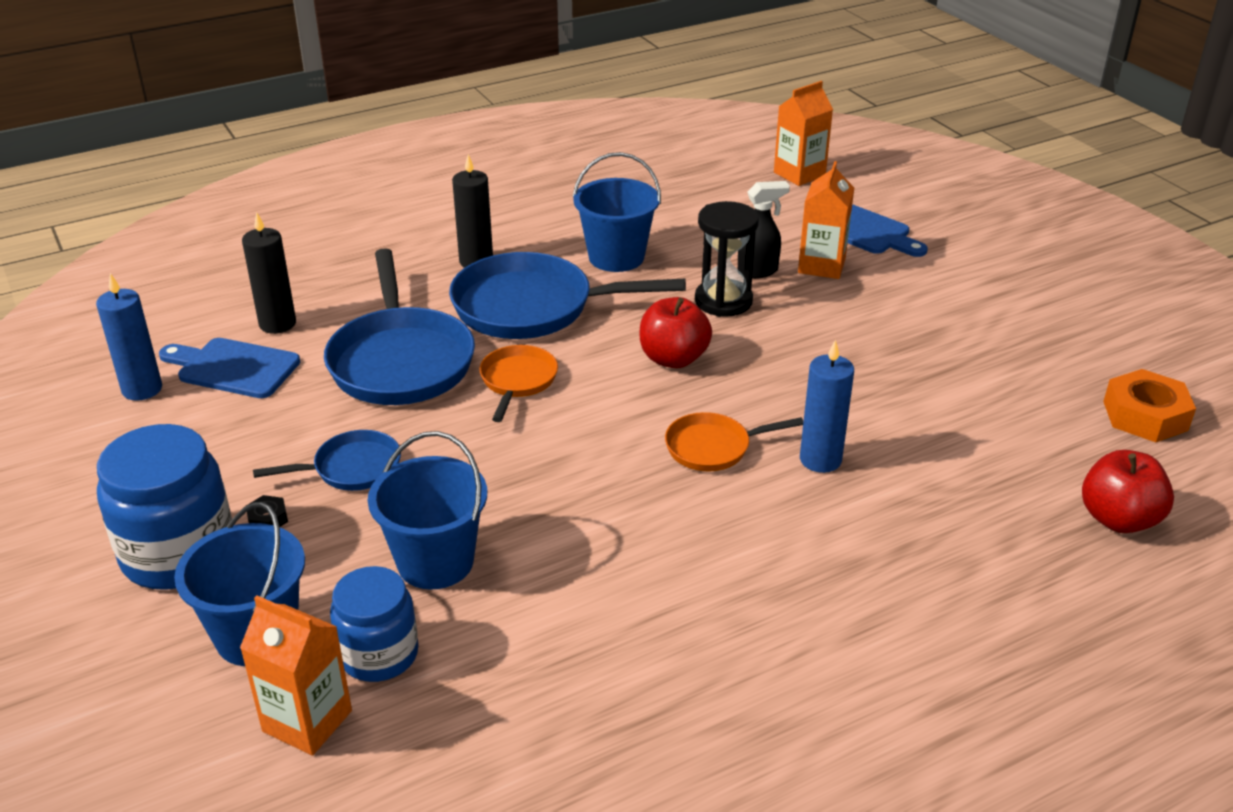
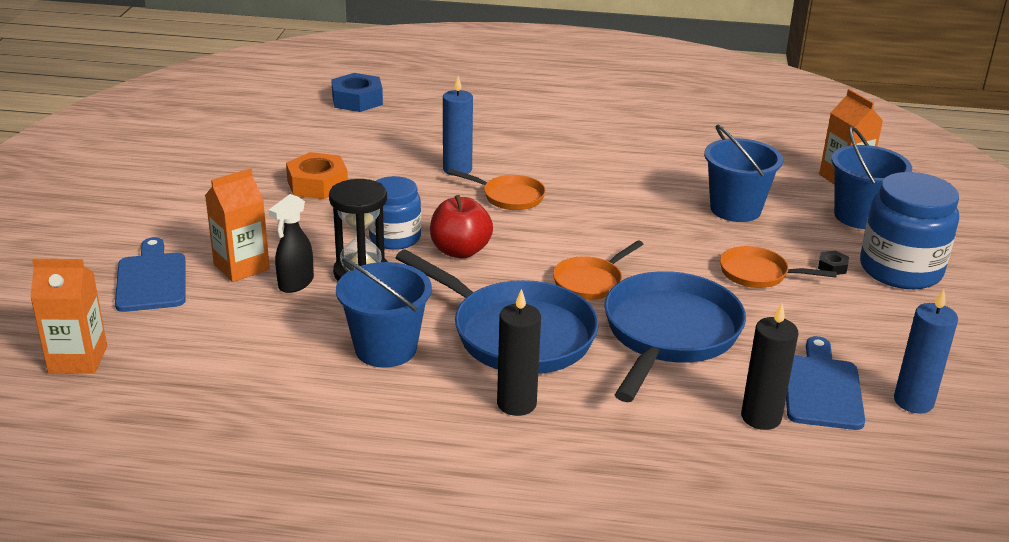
camera: 145 degrees left, 5 degrees down
blue cutting board [159,338,300,398] -> blue cutting board turned 135 degrees counterclockwise [786,336,865,430]
blue pan [253,430,401,491] -> orange pan [720,246,837,288]
blue jar [330,566,419,682] -> blue jar moved to [368,176,421,250]
black spray bottle [738,181,790,279] -> black spray bottle turned 75 degrees counterclockwise [268,194,314,293]
red apple [1082,450,1174,533] -> blue nut [331,73,383,112]
orange nut [1103,369,1196,442] -> orange nut moved to [286,152,348,199]

